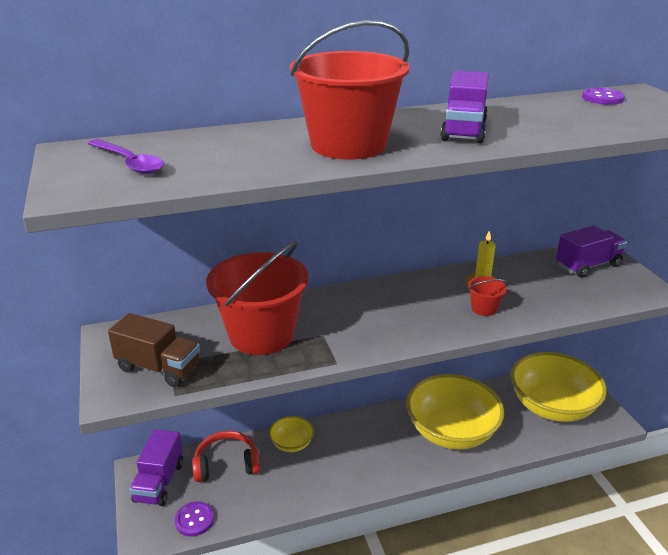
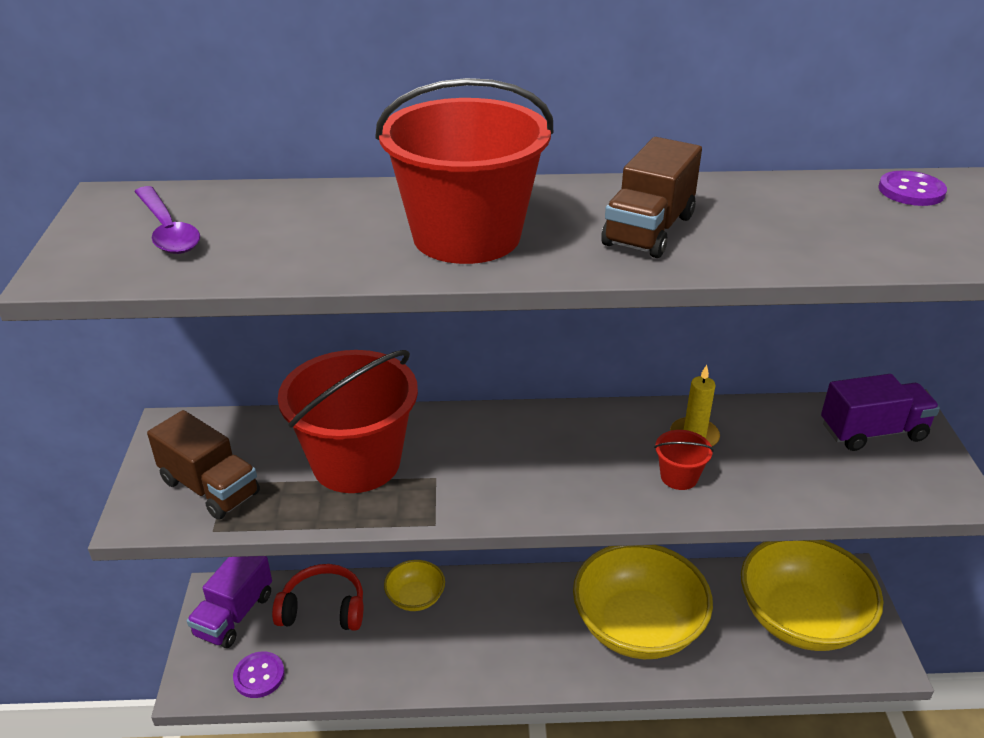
camera: 15 degrees right, 5 degrees up
purple truck [441,71,489,144] -> brown truck [601,137,702,258]

